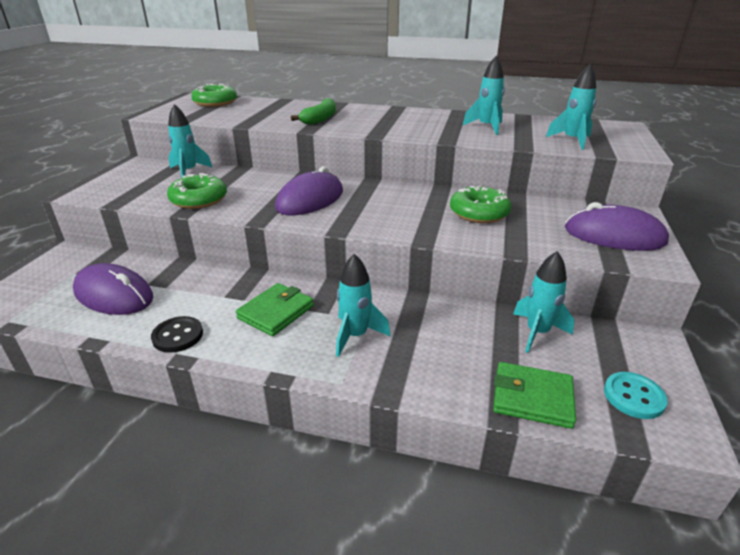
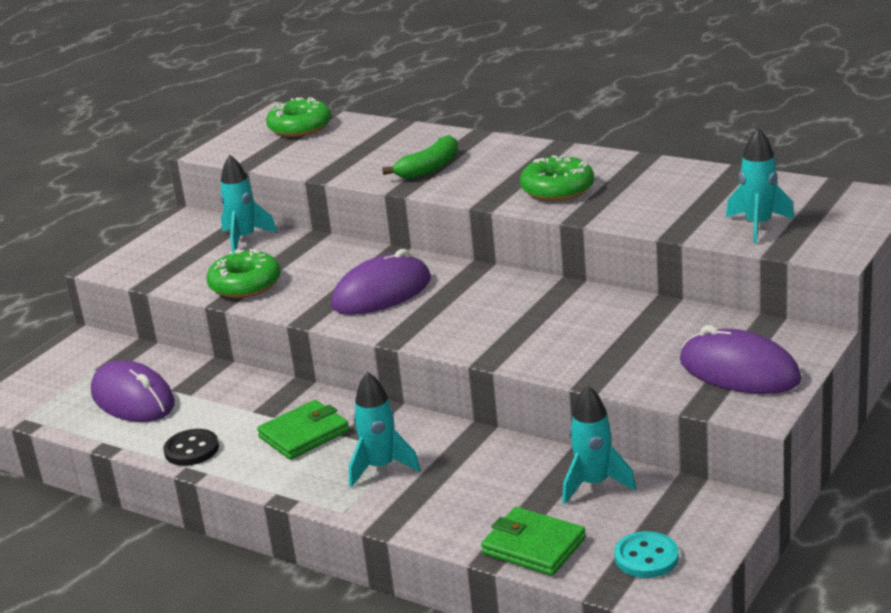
camera: 20 degrees right, 5 degrees down
green donut [450,186,511,223] -> green donut moved to [520,155,594,201]
turquoise rocket [463,56,505,135] -> none

